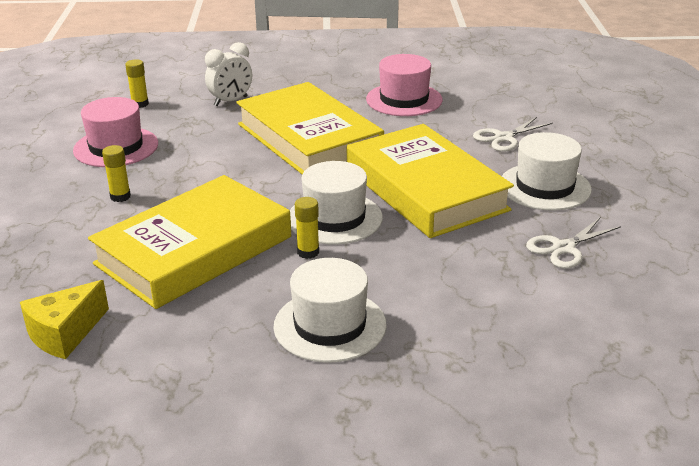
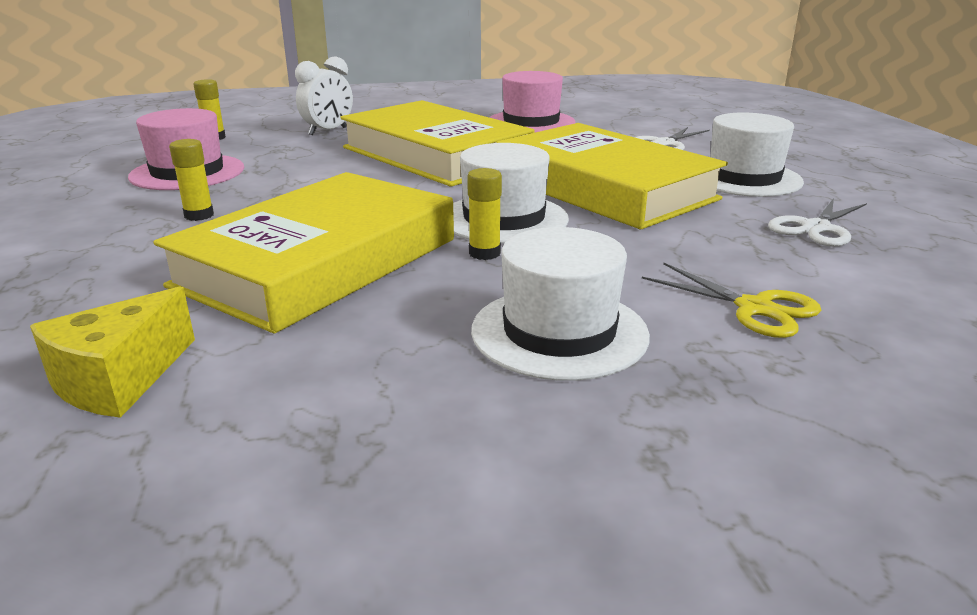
camera: 10 degrees left, 5 degrees down
none -> yellow scissors [642,263,821,338]

